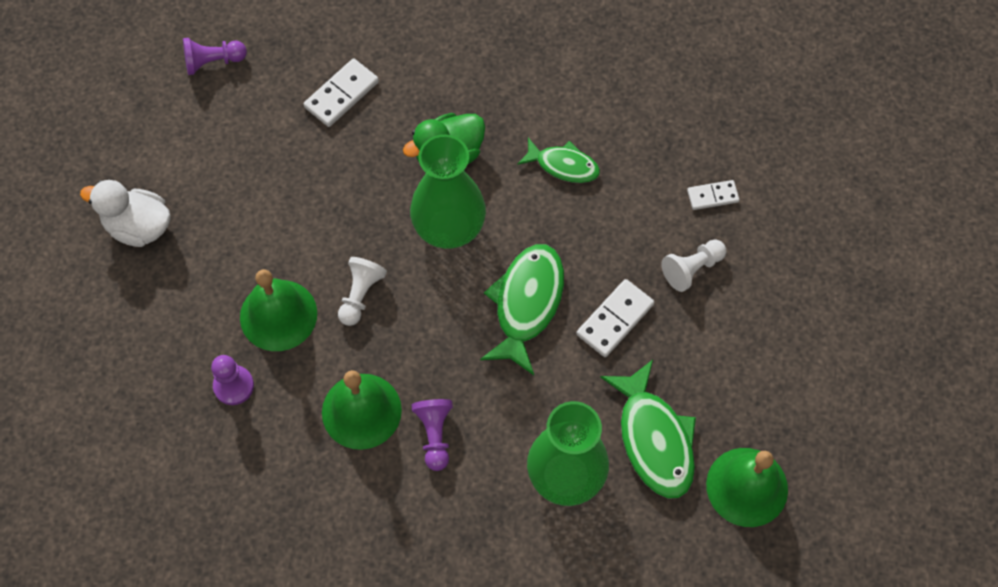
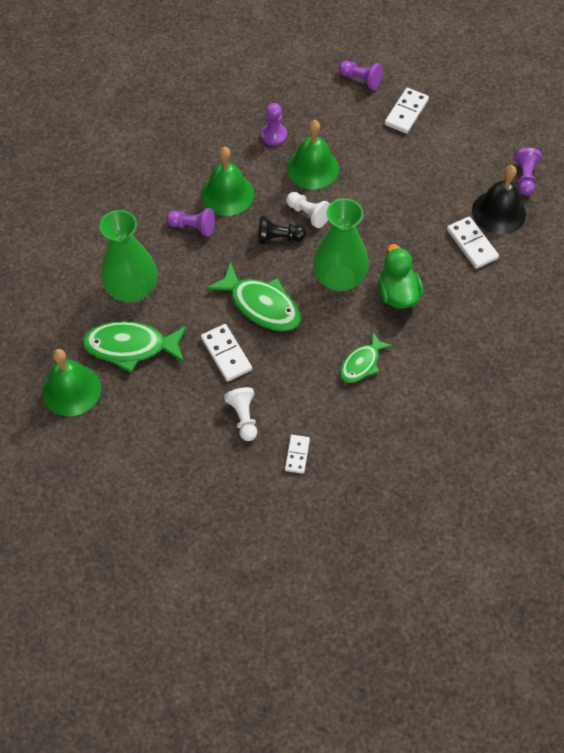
camera: 110 degrees right, 5 degrees down
white duck [80,180,171,247] -> white domino [385,88,429,134]
none -> black pawn [258,216,306,244]
none -> purple pawn [339,61,383,90]
none -> black bell [472,165,526,234]

